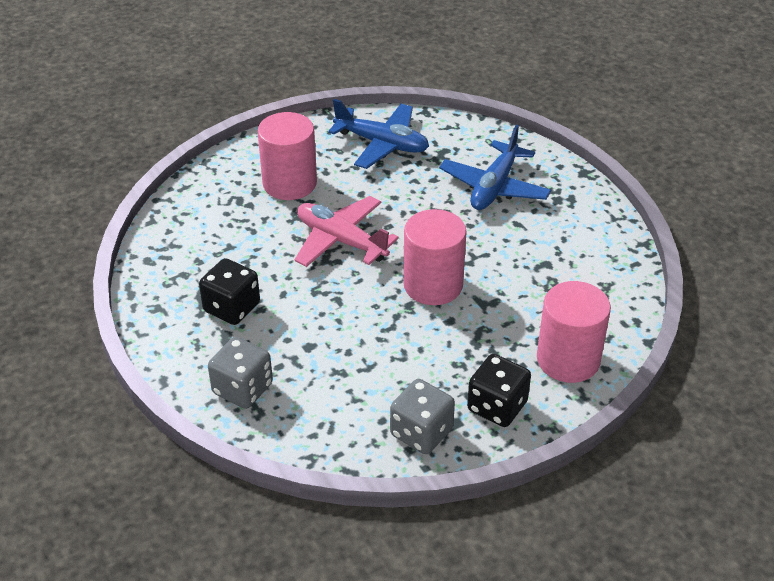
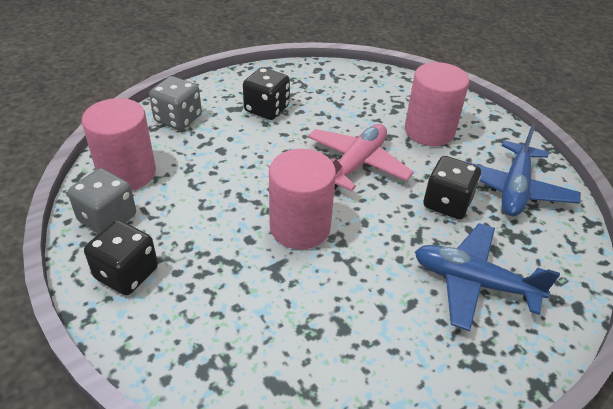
camera: 85 degrees right, 0 degrees up
pink cylinder [537,281,611,383] -> pink cylinder moved to [82,98,156,191]
none -> black dice [423,156,481,219]

